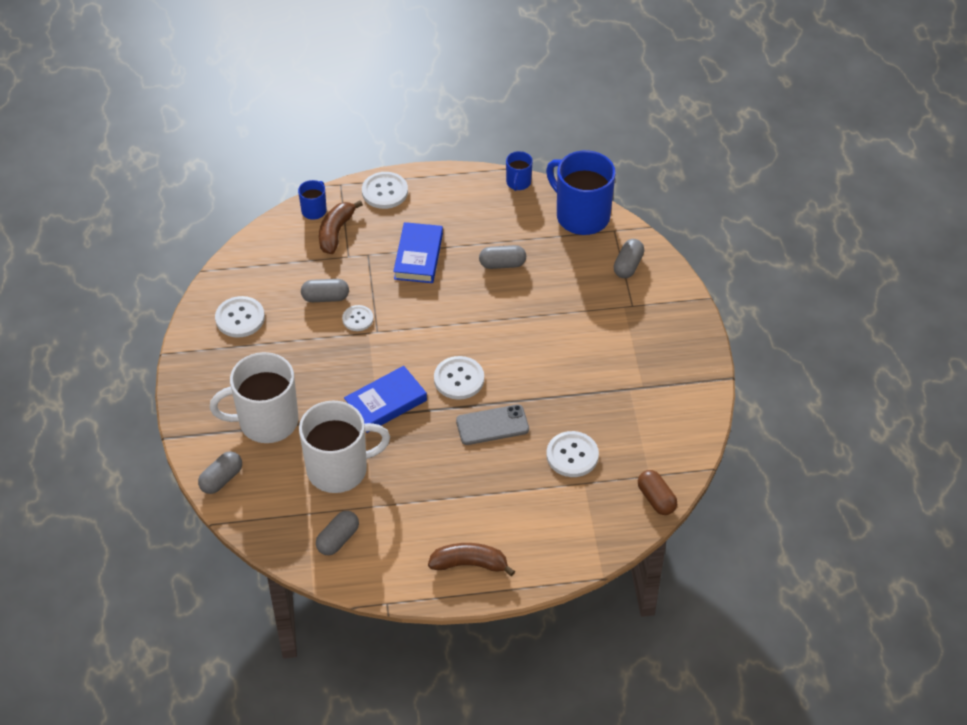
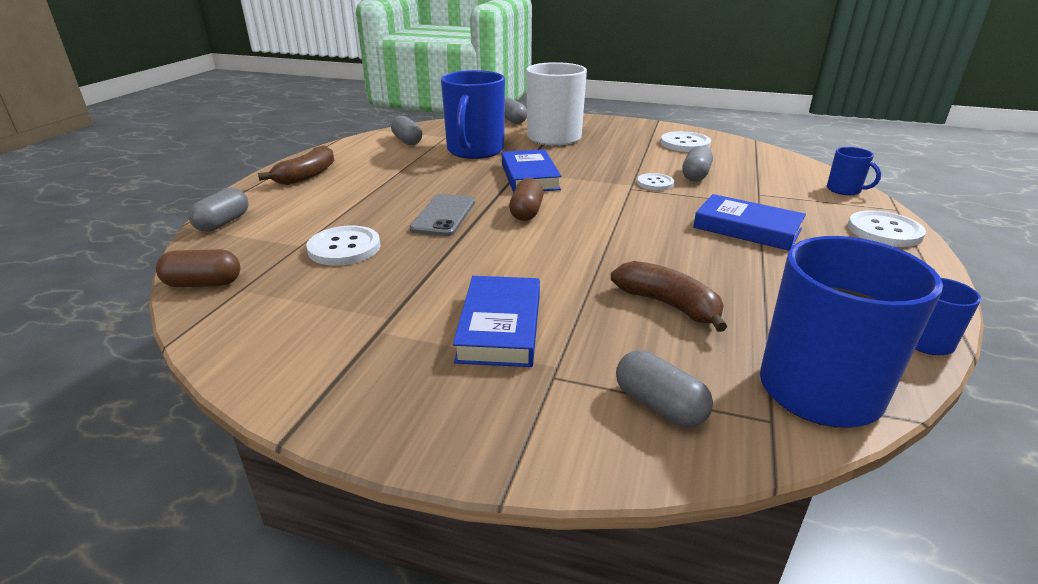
camera: 115 degrees right, 20 degrees down
white mug [299,401,390,493] -> blue mug [441,70,505,159]
brown banana [319,200,363,254] -> brown banana moved to [611,261,727,332]
white button [434,356,484,400] -> brown capsule [509,178,544,221]
grey capsule [479,245,526,269] -> grey capsule moved to [188,188,249,232]
none -> blue book [453,276,540,367]

